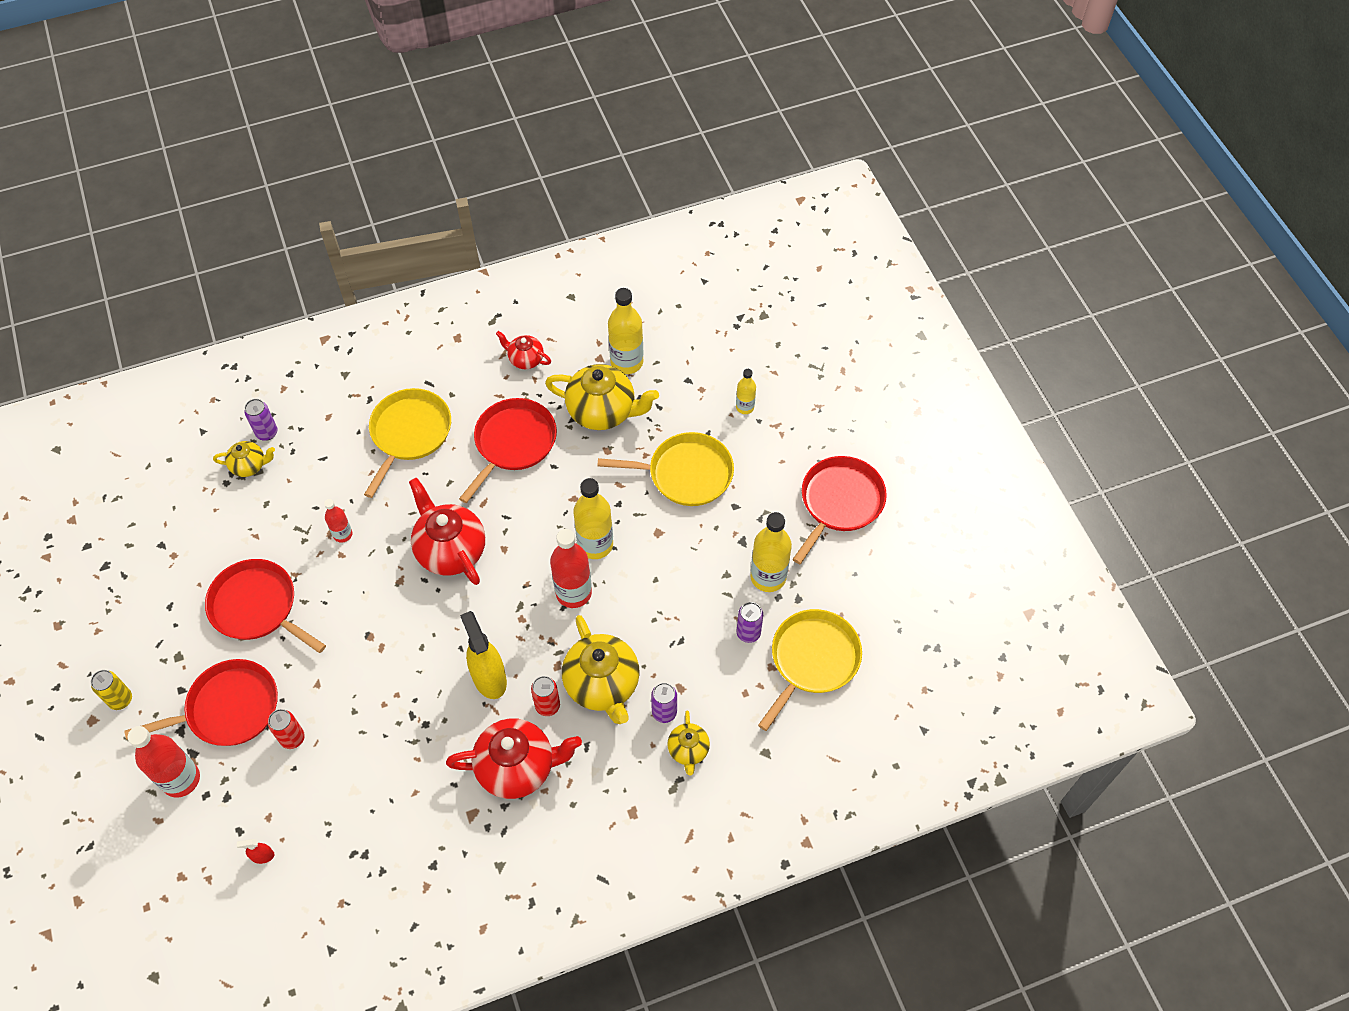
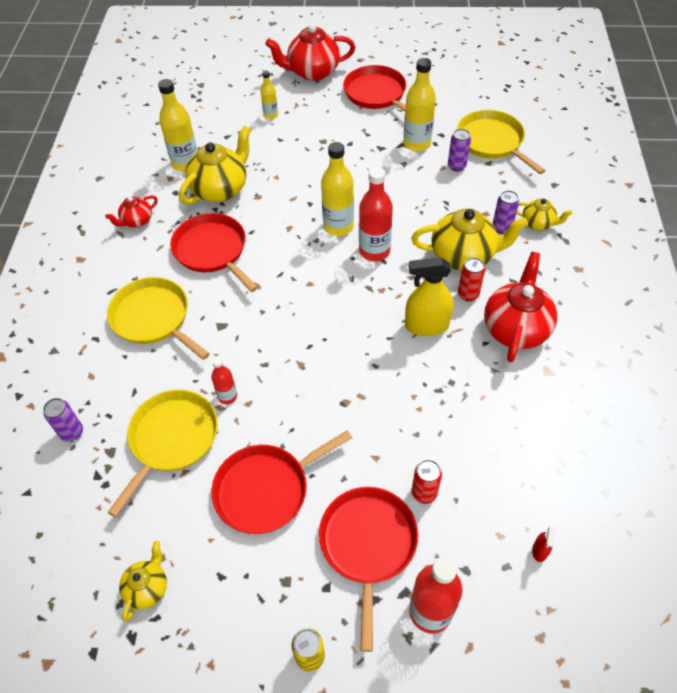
camera: 65 degrees left, 5 degrees down
yellow teapot [213,441,275,477] -> yellow teapot moved to [119,541,167,621]
red teapot [409,478,485,585] -> red teapot moved to [265,24,356,81]
yellow pan [597,432,734,506] -> yellow pan moved to [107,390,218,517]

